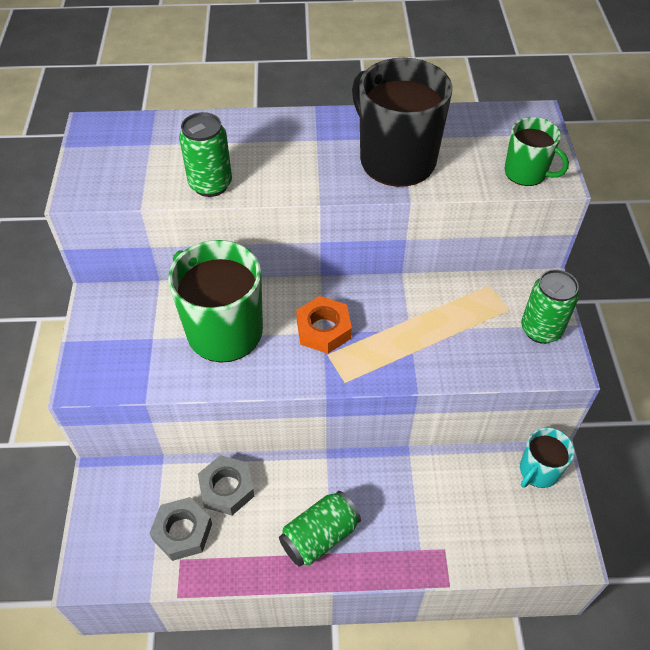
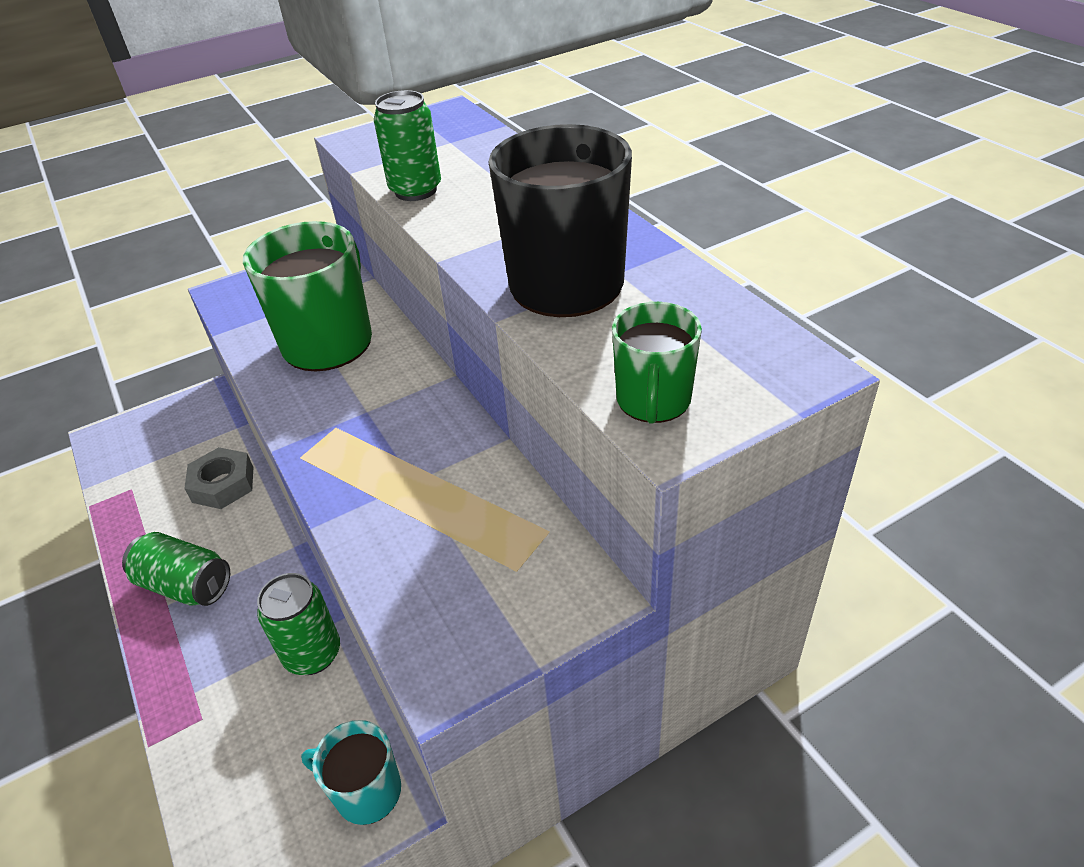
camera: 65 degrees right, 10 degrees down
grey nut [149,497,212,561] -> none
orange nut [296,296,352,354] -> none
green can [521,269,579,344] -> green can moved to [257,573,340,675]

